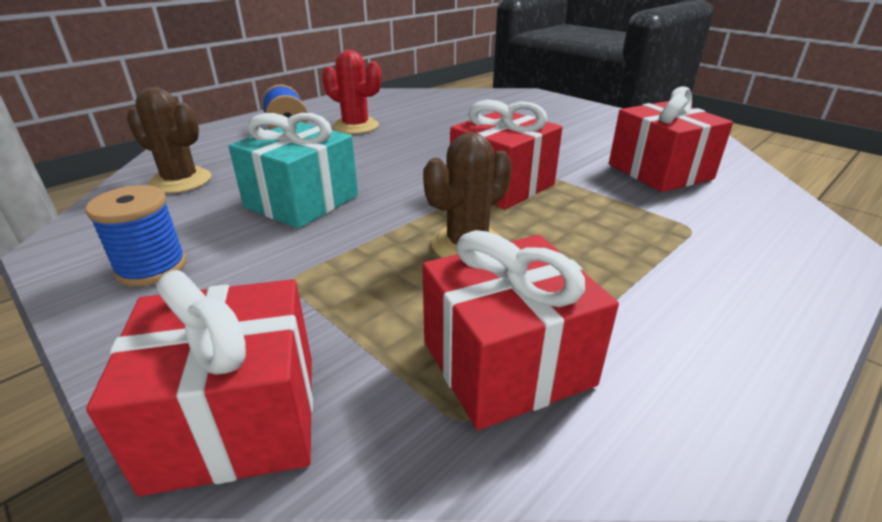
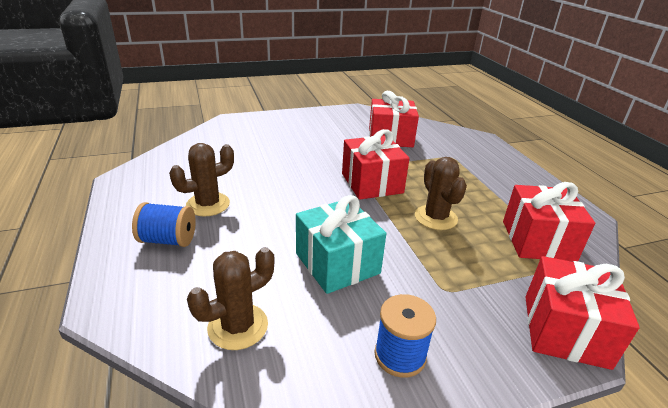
camera: 65 degrees left, 0 degrees up
red cactus [322,50,381,134] -> brown cactus [169,143,234,216]

